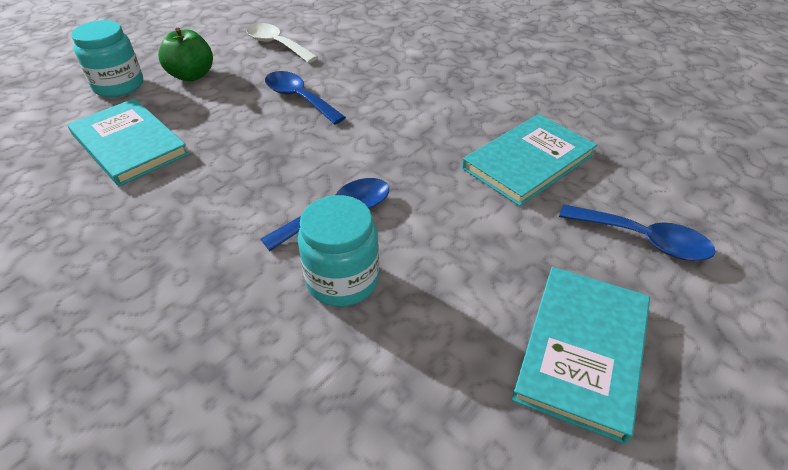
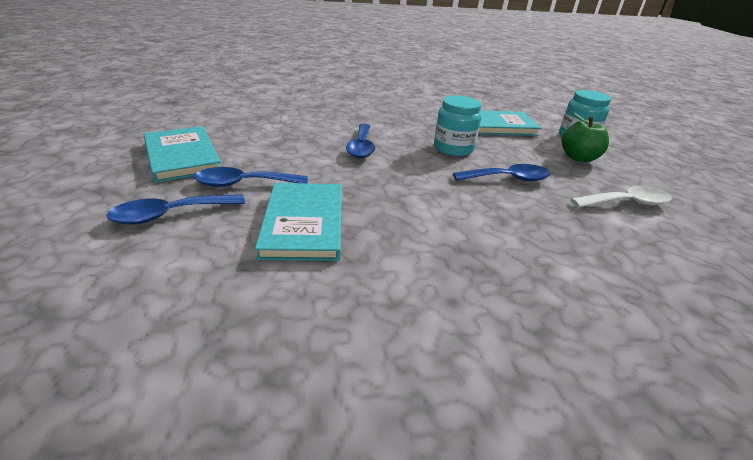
camera: 125 degrees right, 10 degrees down
turquoise jar [298,195,379,307] -> turquoise jar moved to [434,96,481,156]
none -> blue spoon [194,167,308,187]

